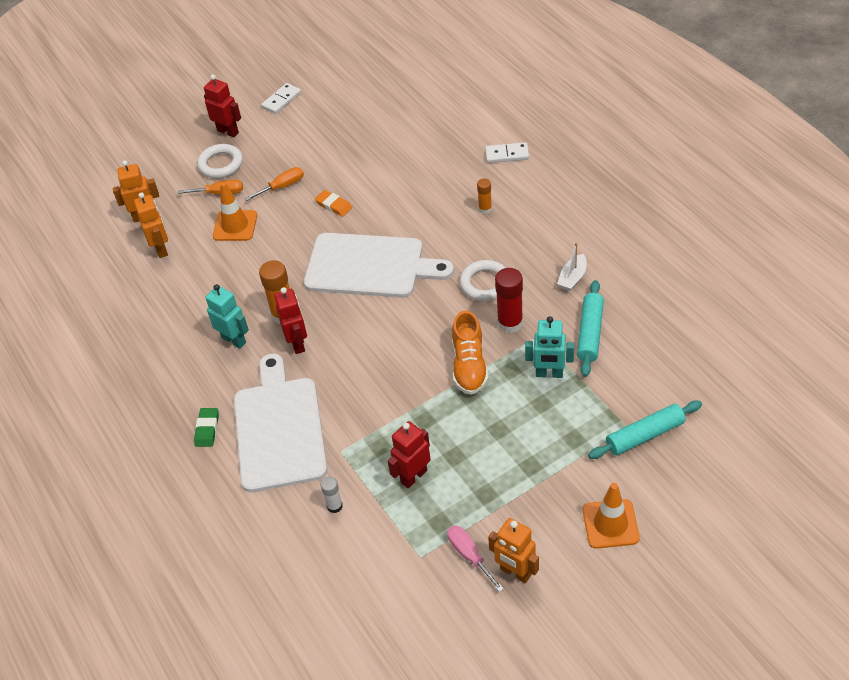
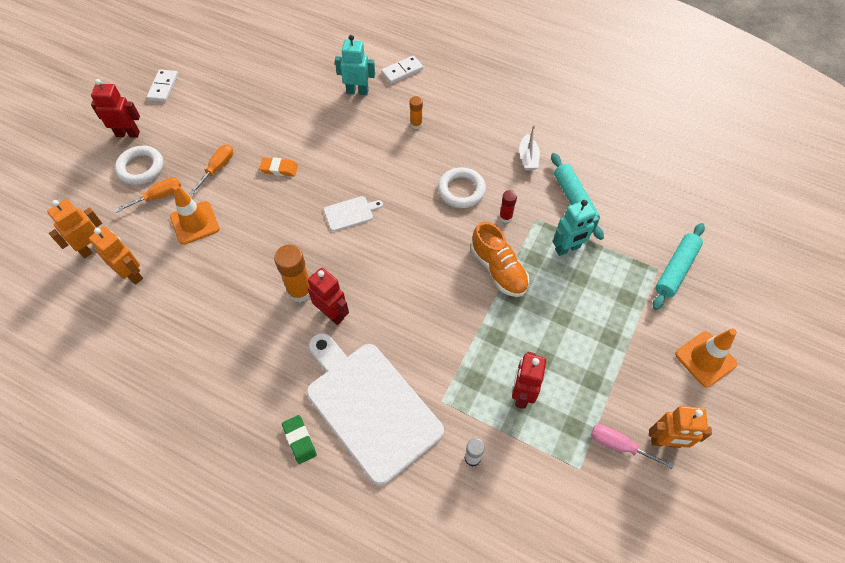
camera: 35 degrees left, 10 degrees up
turquoise robot [206,284,249,349] -> turquoise robot moved to [335,35,375,95]
white cutting board [304,233,454,298] -> white cutting board [324,196,383,231], size x0.41
red glue stick [495,268,523,333] -> red glue stick [499,190,517,223], size x0.56

